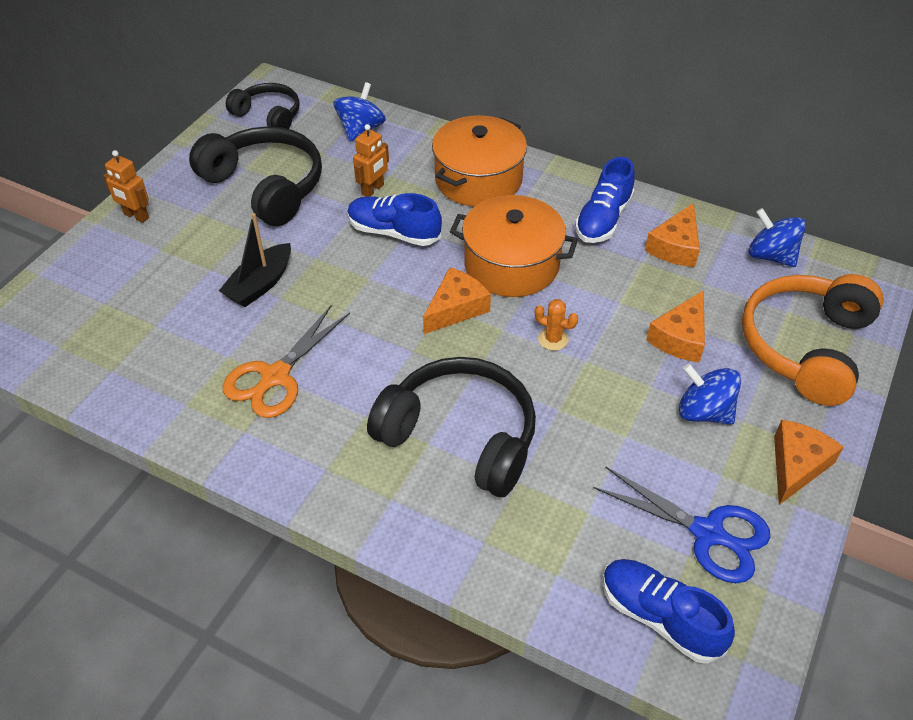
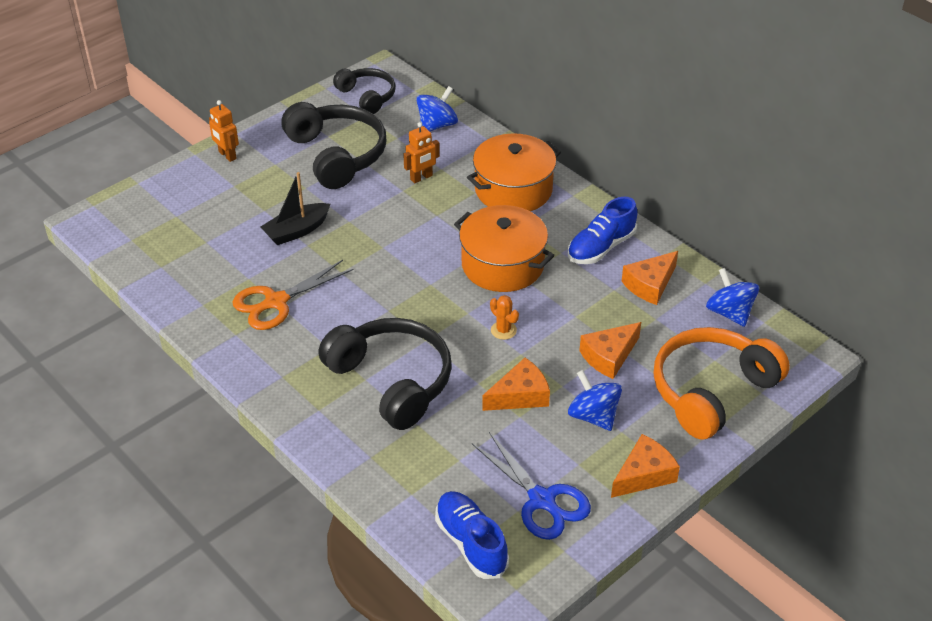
camera: 20 degrees right, 5 degrees down
blue shoe [347,193,442,246] -> none
orange cheese [423,267,491,334] -> orange cheese moved to [482,358,550,411]

